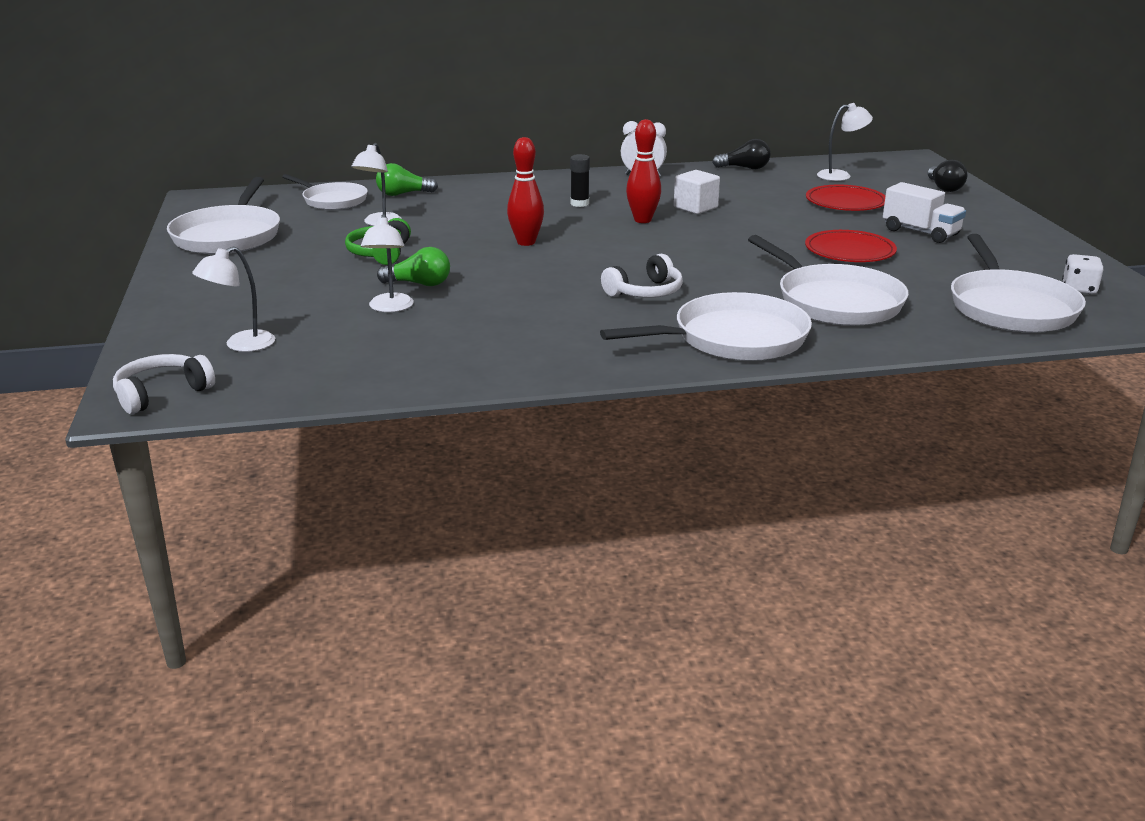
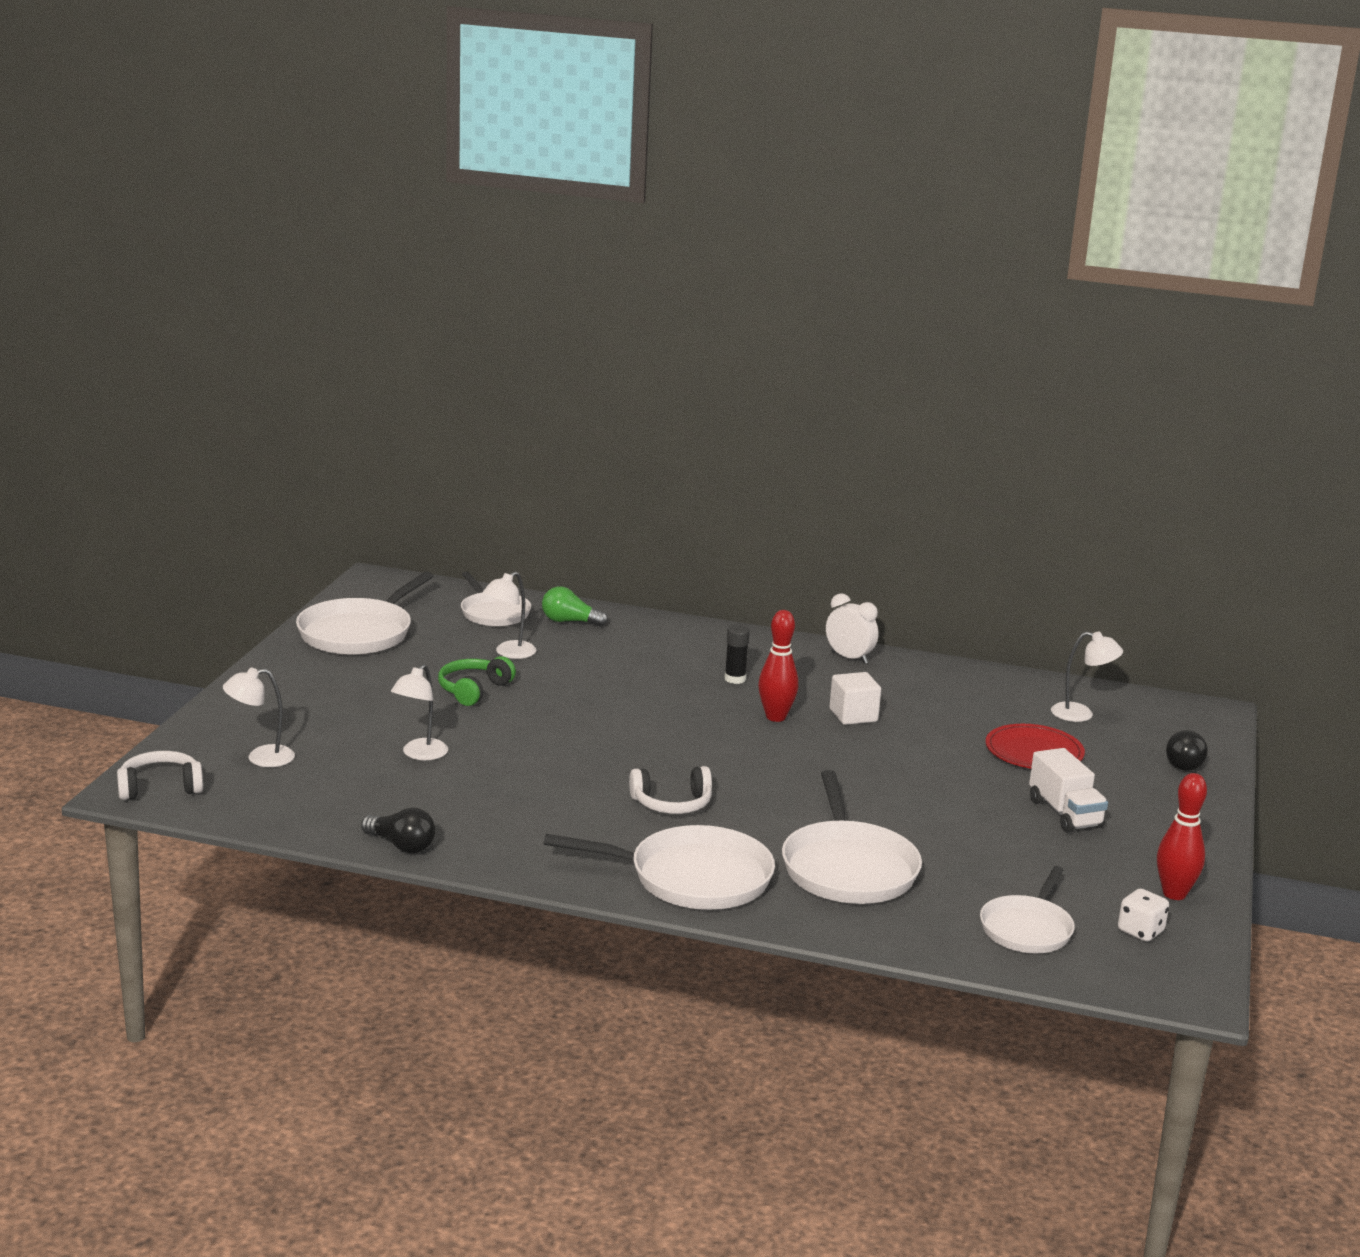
camera: 25 degrees right, 5 degrees down
green light bulb [377,247,450,286] -> none
red bowling pin [507,137,544,246] -> red bowling pin moved to [1157,773,1207,900]
black light bulb [712,139,771,169] -> black light bulb moved to [361,808,435,853]
red plate [805,230,897,262] -> none
white pan [951,234,1086,333] -> white pan [980,866,1075,953], size x0.64

